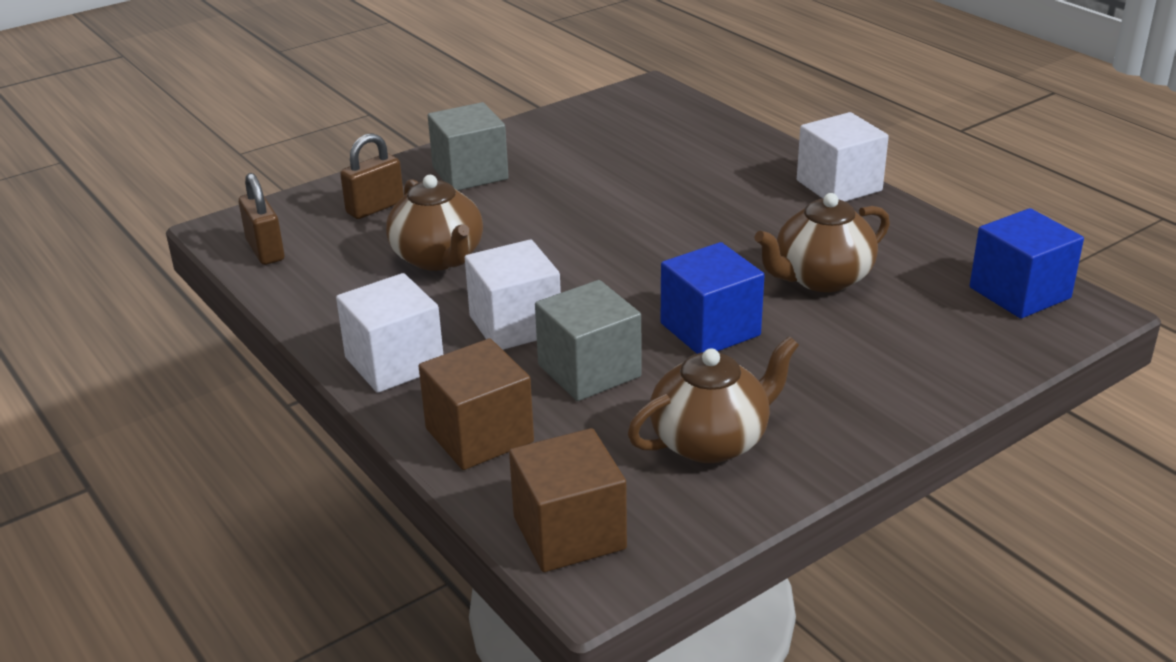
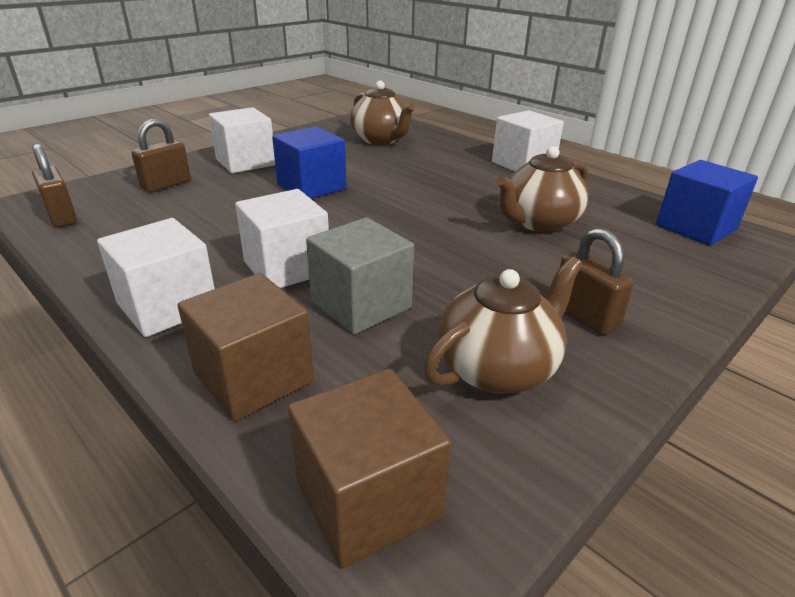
camera: 10 degrees left, 0 degrees up
brown teapot [386,175,483,271] -> brown teapot moved to [350,81,415,145]
grey cube [428,102,509,191] -> white cube [209,107,275,173]
blue cube [661,242,764,354] -> blue cube moved to [272,126,346,199]
none -> brown padlock [560,228,634,335]

